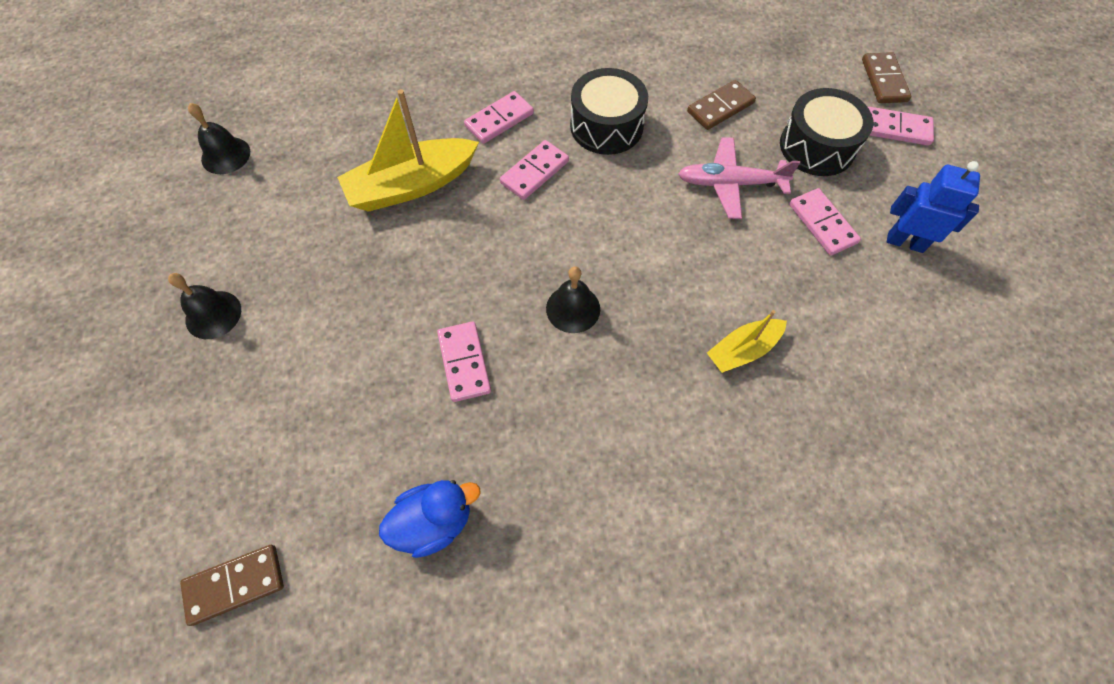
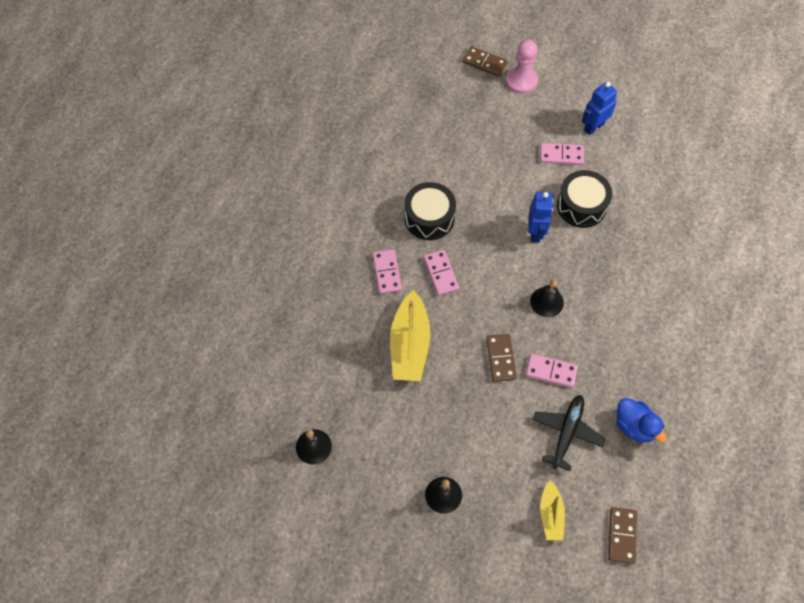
camera: 60 degrees left, 0 degrees up
blue duck [379,480,480,558] -> blue duck turned 135 degrees clockwise [616,398,667,443]
pink plane [678,137,800,219] -> none
brown domino [687,80,756,130] -> brown domino moved to [486,334,517,382]
yellow boat [707,310,787,373] -> yellow boat moved to [540,480,565,540]
black drum [780,88,873,176] -> black drum moved to [557,170,612,228]
pink domino [868,107,934,146] -> pink pawn [506,39,538,94]
none -> blue robot [528,192,553,243]
none -> black plane [533,395,605,471]

